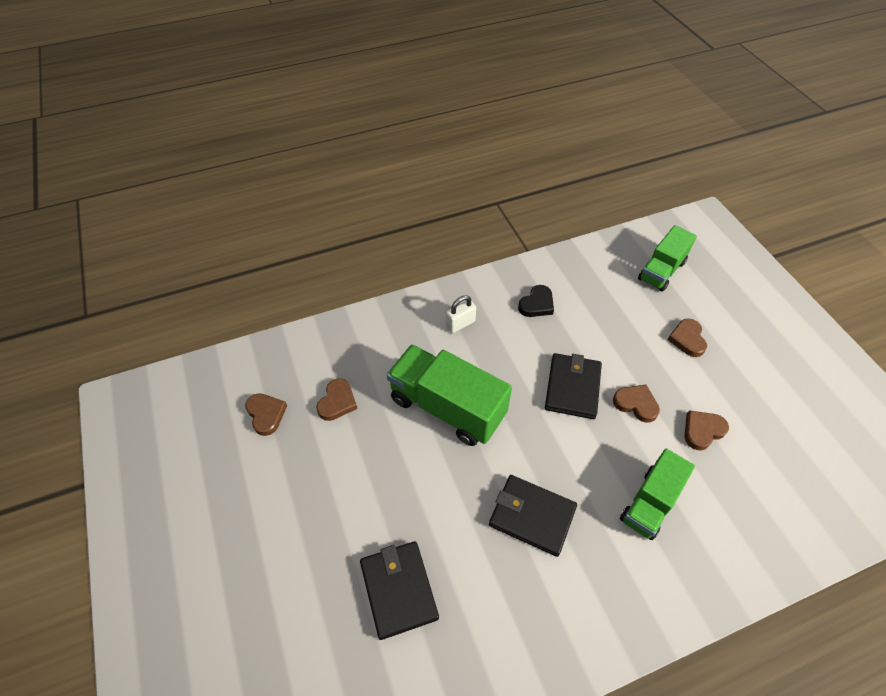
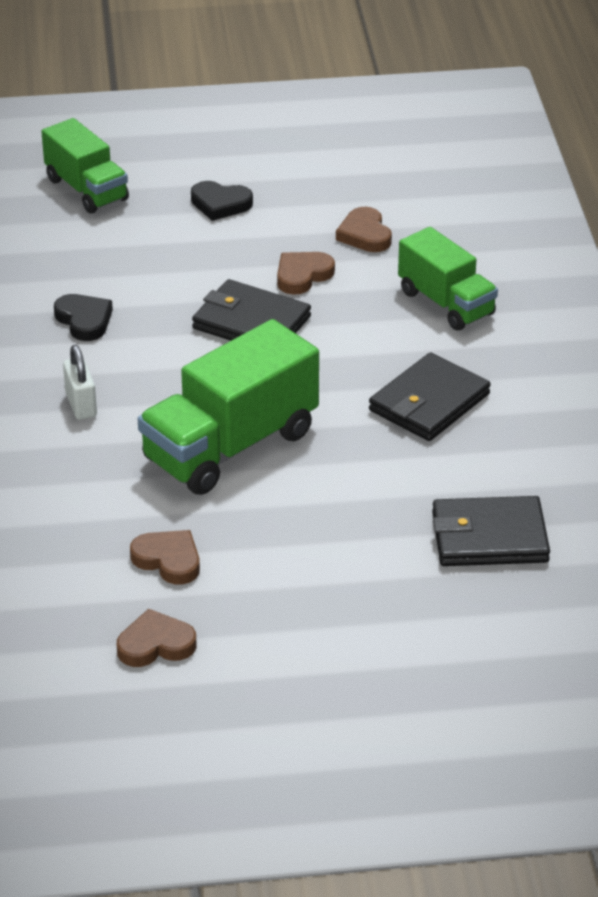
camera: 75 degrees left, 15 degrees down
brown heart [667,318,707,357] -> black heart [191,181,253,221]

